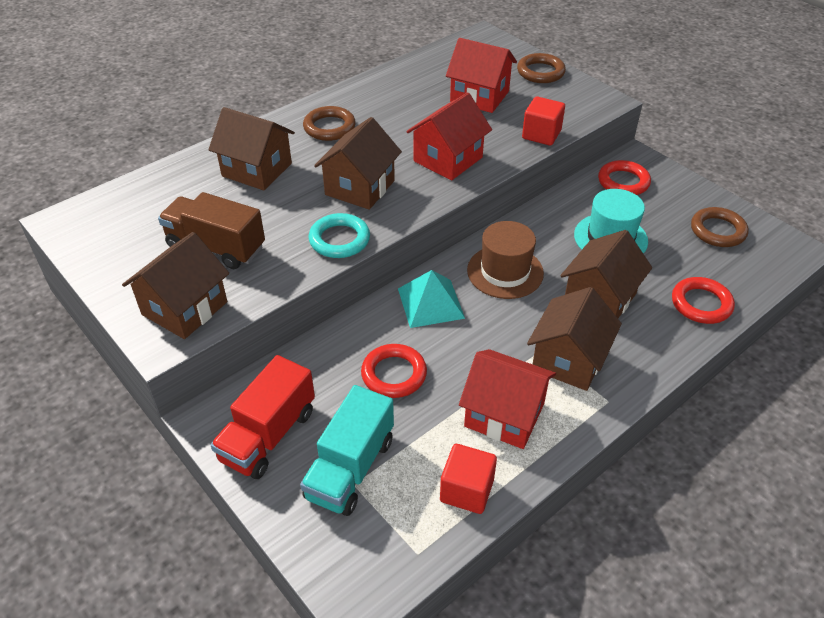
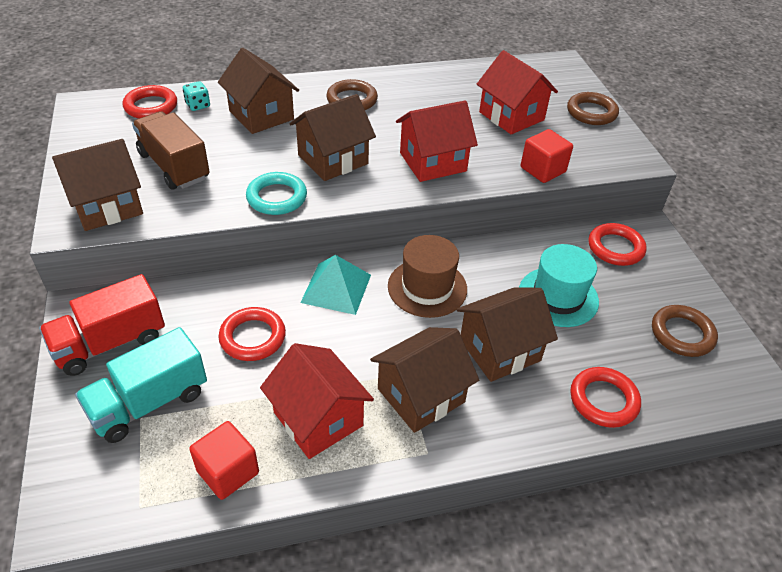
camera: 25 degrees right, 0 degrees up
none -> red ring [123,85,177,119]
none -> turquoise dice [183,81,210,111]

